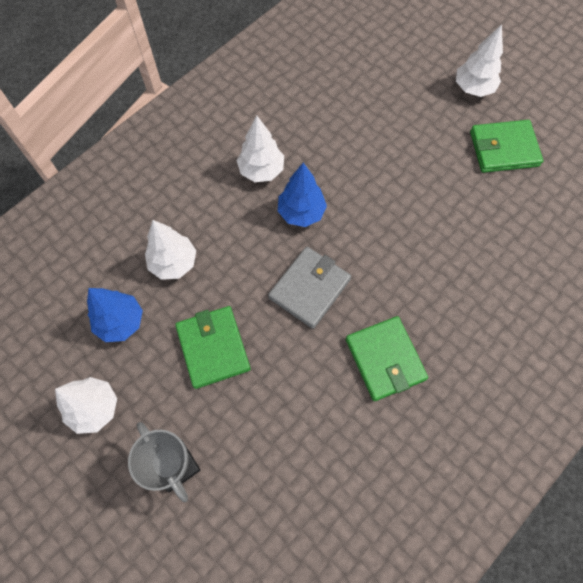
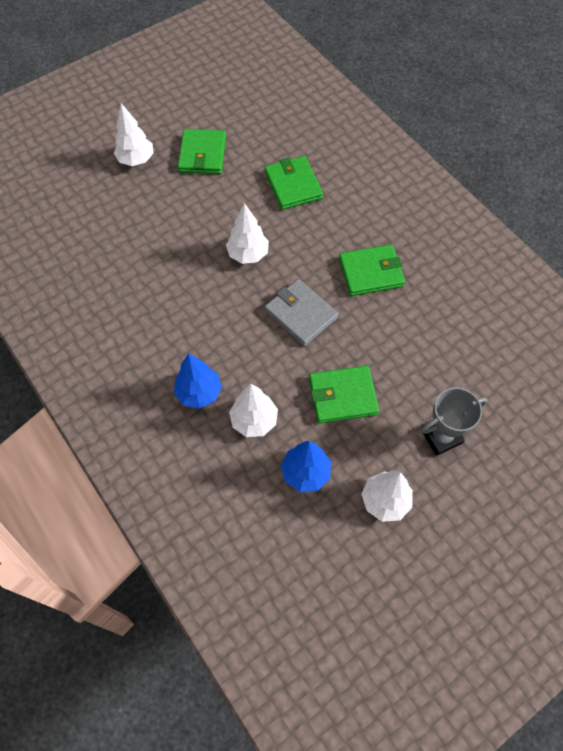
camera: 80 degrees left, 5 degrees down
white tree [236,115,284,182] -> white tree moved to [226,203,269,264]
blue tree [278,163,327,227] -> blue tree moved to [174,353,222,409]
none -> green wallet [265,156,323,210]

